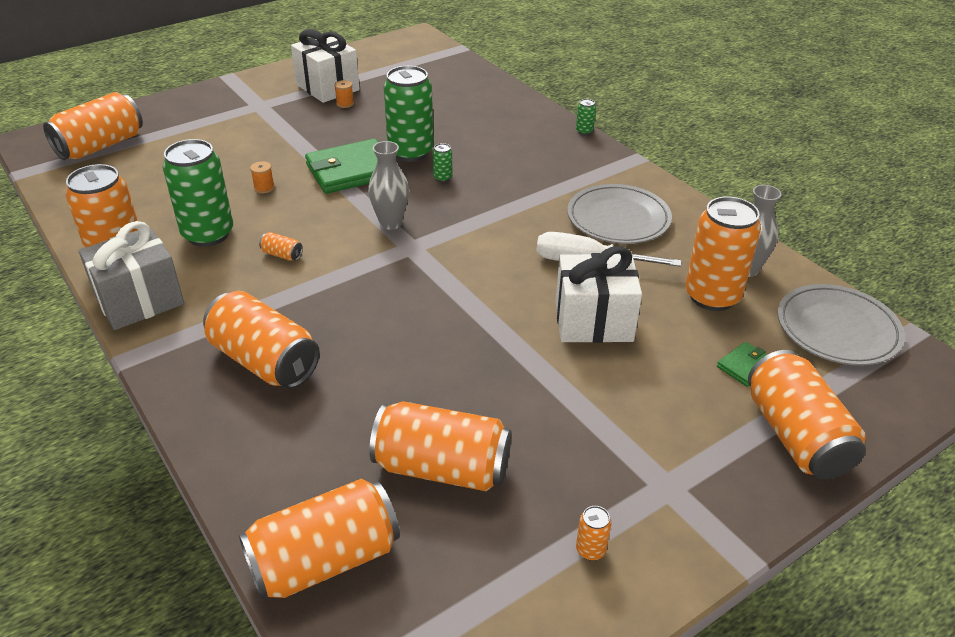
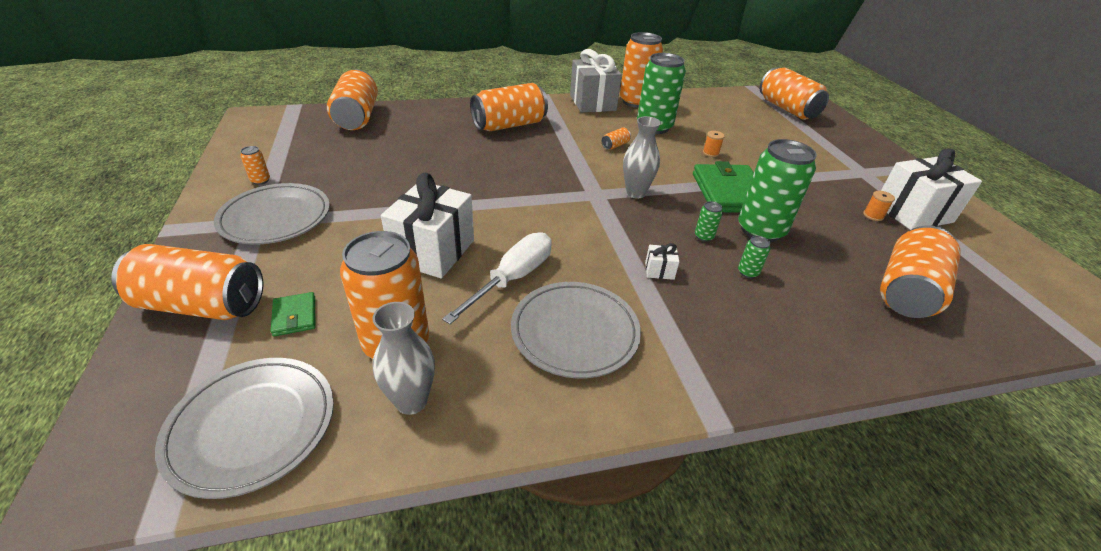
camera: 110 degrees right, 0 degrees up
orange can [369,401,512,491] -> orange can moved to [880,225,961,318]
green can [576,99,596,135] -> green can moved to [738,236,770,278]
none -> grey plate [214,183,330,245]
none -> white gift [645,243,679,280]

